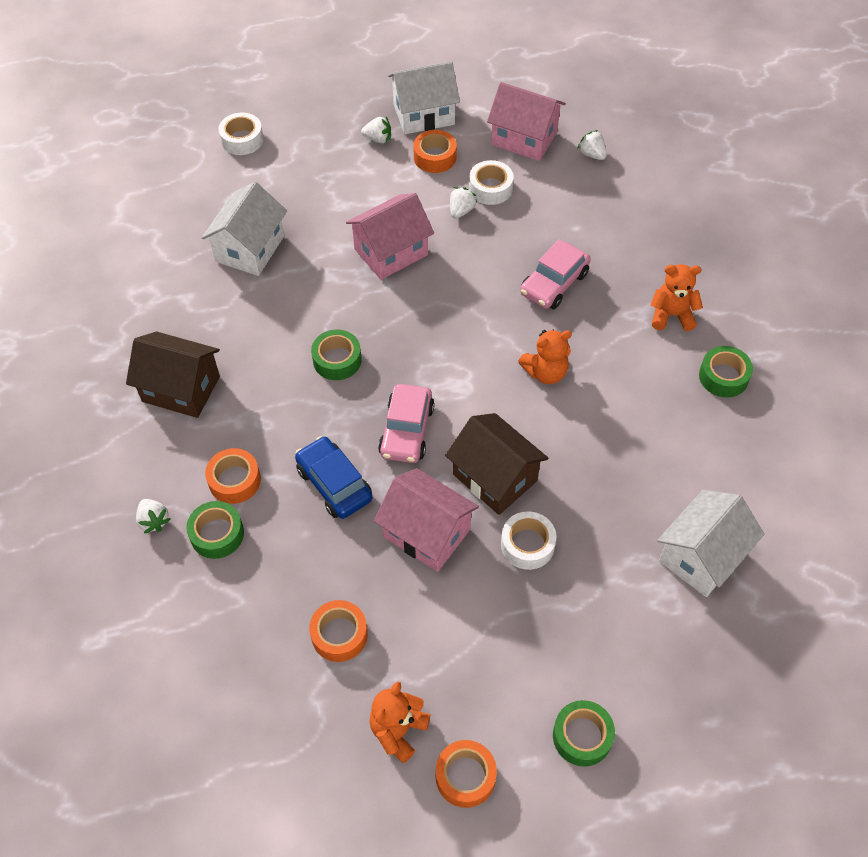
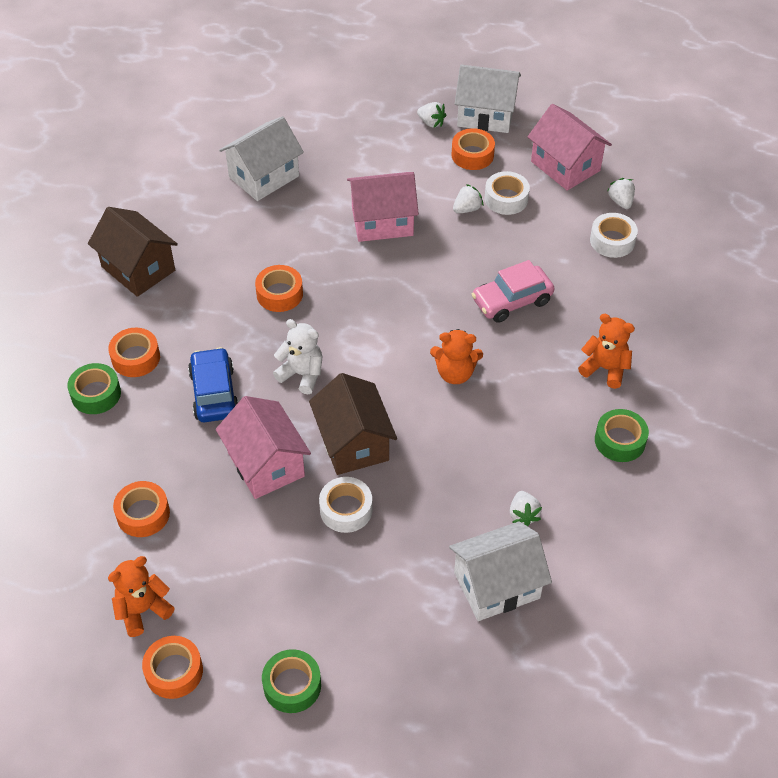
camera: 25 degrees right, 5 degrees down
white strawberry [136,499,171,534] -> white strawberry moved to [510,491,542,526]
white tape [218,113,264,155] -> white tape moved to [590,213,638,258]
green tape [311,330,362,380] -> orange tape [255,265,303,312]
pink car [378,384,435,463] -> white teddy bear [273,319,322,394]

